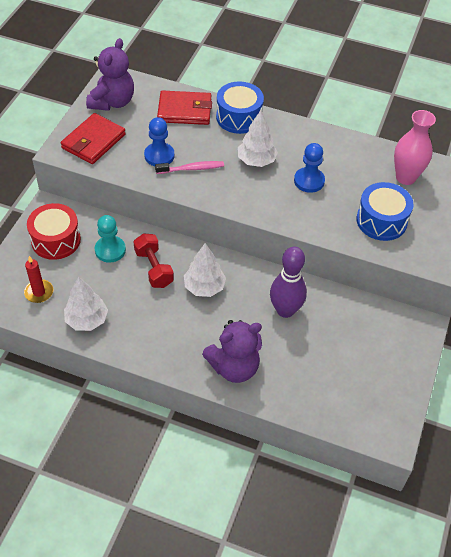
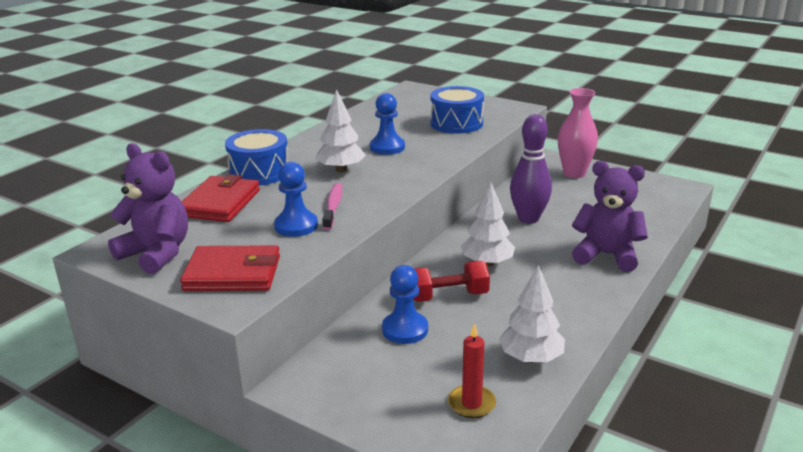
camera: 75 degrees left, 25 degrees down
red drum [27,203,81,260] -> none
red wallet [61,113,126,164] -> red wallet turned 45 degrees counterclockwise [180,245,280,291]
turquoise pawn [95,215,126,263] -> blue pawn [382,265,428,344]
purple teddy bear [202,320,262,383] -> purple teddy bear turned 60 degrees counterclockwise [572,161,648,272]
pink vase [394,110,436,185] -> pink vase moved to [558,88,598,178]

